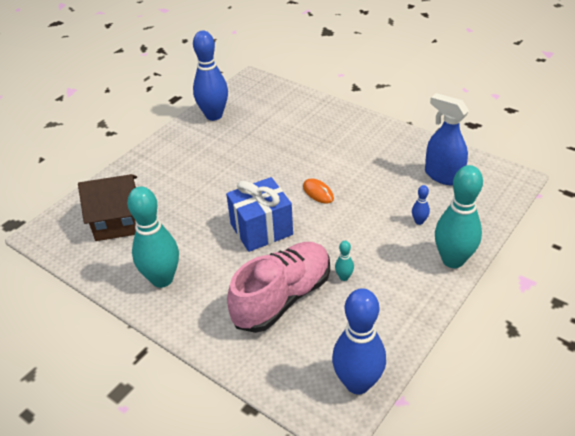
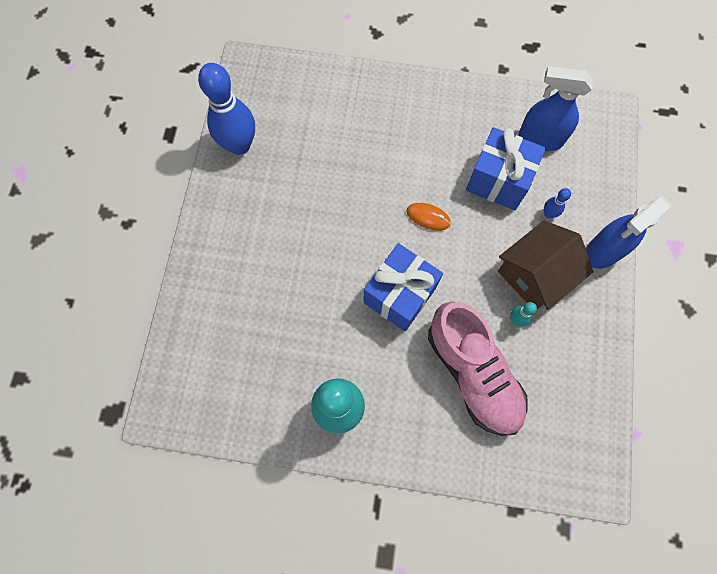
camera: 30 degrees left, 30 degrees up
brown house [78,174,137,241] -> brown house moved to [498,220,593,310]
pink shoe [227,242,330,333] -> pink shoe turned 135 degrees clockwise [428,301,528,436]
blue bowling pin [332,288,386,394] -> none
turquoise bowling pin [435,165,483,268] -> blue spray bottle [586,196,672,269]
none -> blue gift [466,127,546,210]

